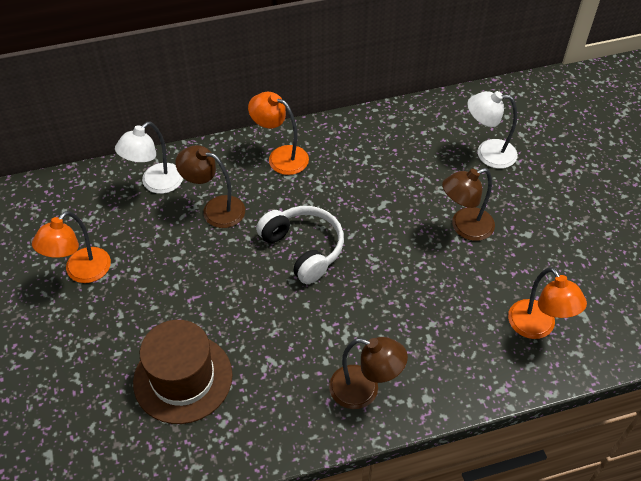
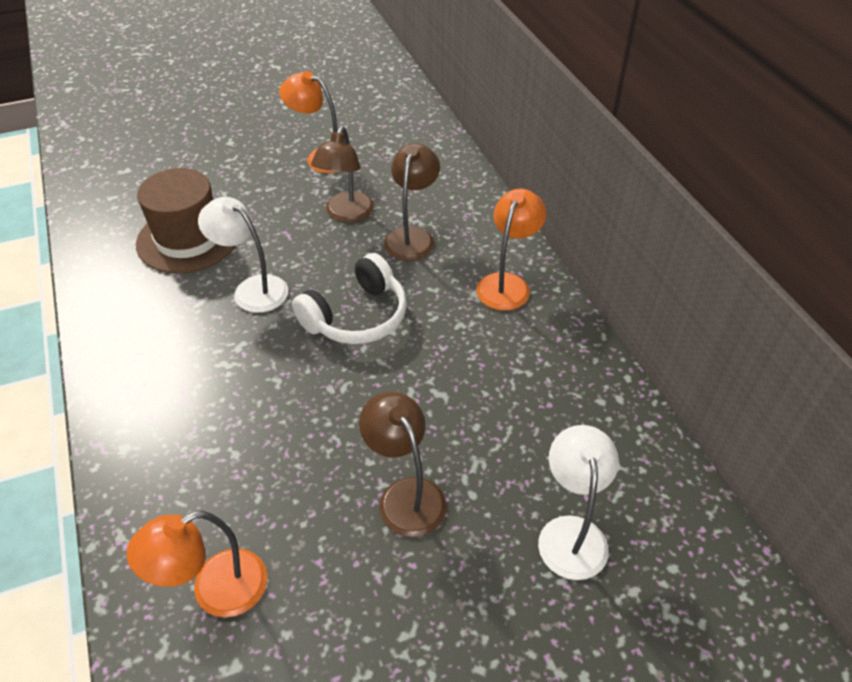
camera: 85 degrees right, 5 degrees down
white lamp [115,122,183,194] -> white lamp moved to [198,197,289,313]
brown lamp [329,337,408,409] -> brown lamp moved to [311,126,374,223]

